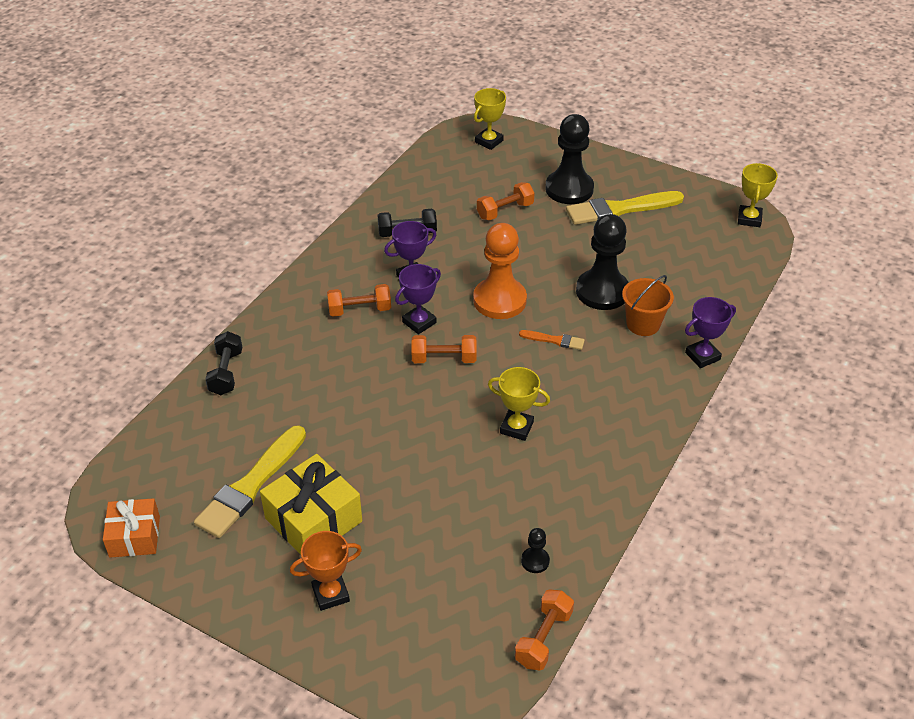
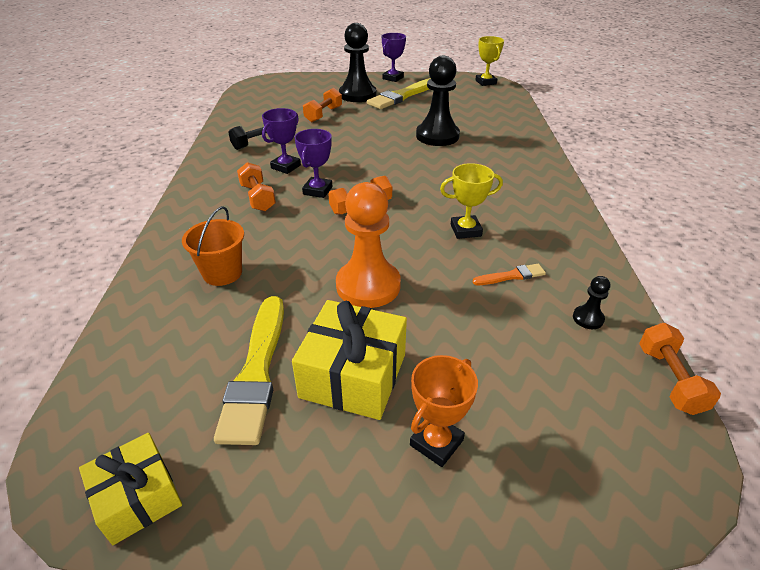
camera: 30 degrees left, 5 degrees down
orange gift [103,498,160,558] -> yellow gift [79,433,182,545]
black dumbbell [205,331,242,395] -> none
orange dumbbell [327,284,391,316] -> orange dumbbell turned 75 degrees counterclockwise [237,162,276,211]
orange pawn [473,223,527,319] -> orange pawn moved to [336,182,401,308]
yellow trophy [474,88,506,150] -> none
orange brush [519,330,585,350] -> orange brush moved to [473,264,546,285]
orange bucket [622,275,674,336] -> orange bucket moved to [182,206,244,286]
purple trophy [685,297,736,368] -> purple trophy moved to [382,33,406,82]

